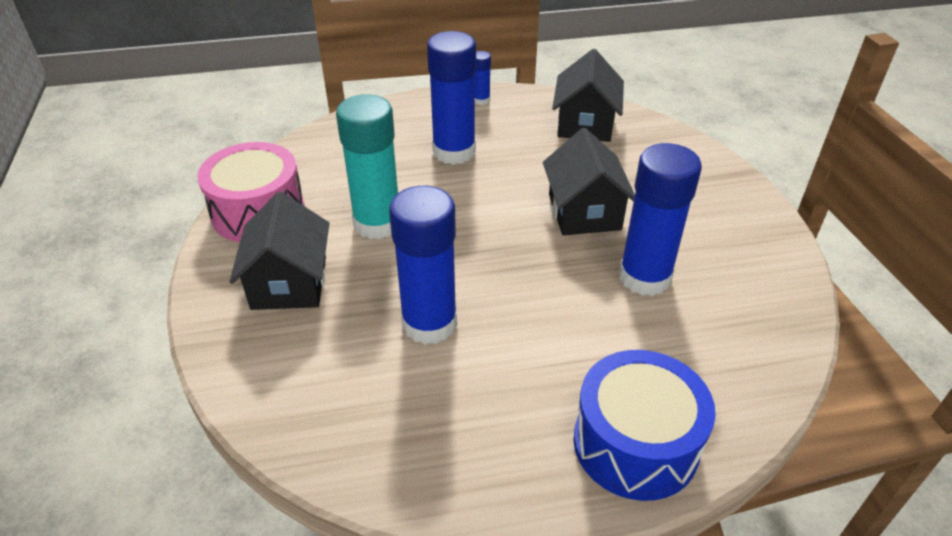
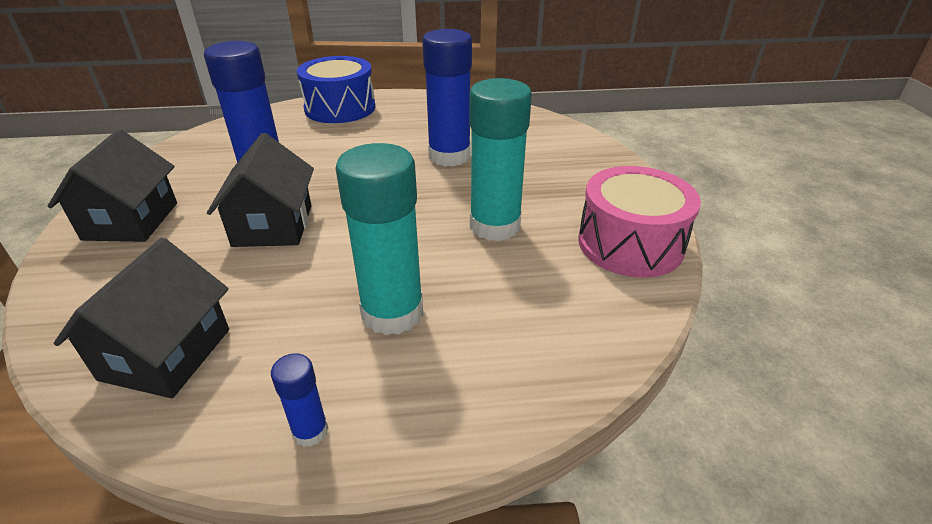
camera: 175 degrees left, 5 degrees down
black house [229,192,329,310] -> black house moved to [48,129,177,242]
blue glue stick [427,31,476,165] -> turquoise glue stick [335,143,423,335]

